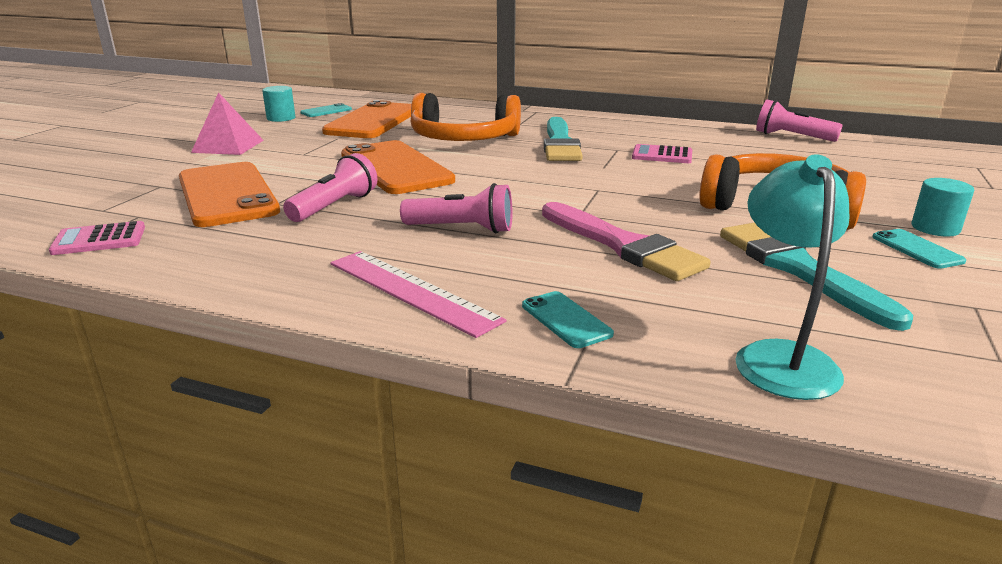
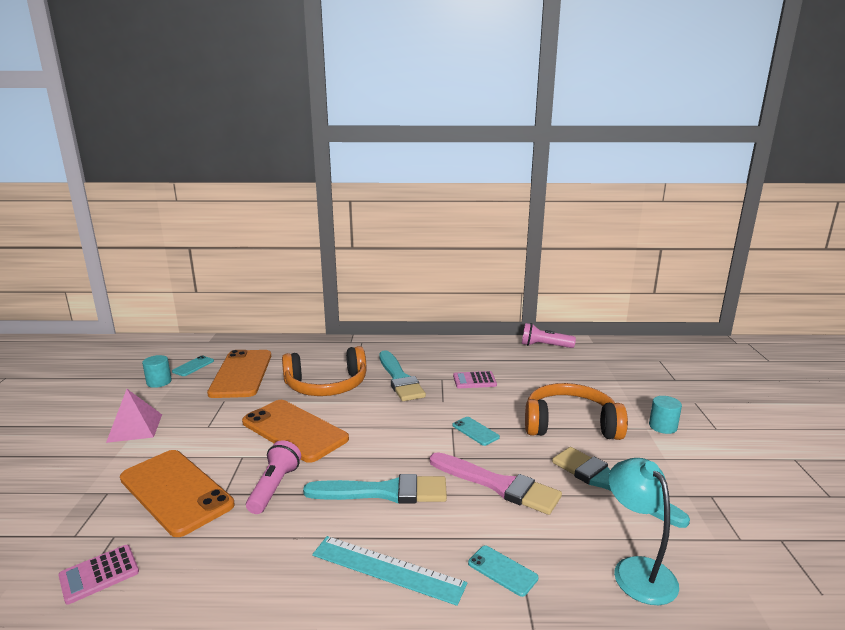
camera: 20 degrees left, 5 degrees down
pink ruler [331,251,506,338] -> turquoise ruler [312,536,467,606]
pink flashlight [400,183,512,233] -> turquoise brush [303,474,447,504]
turquoise phone [873,229,966,269] -> turquoise phone moved to [452,417,500,446]

